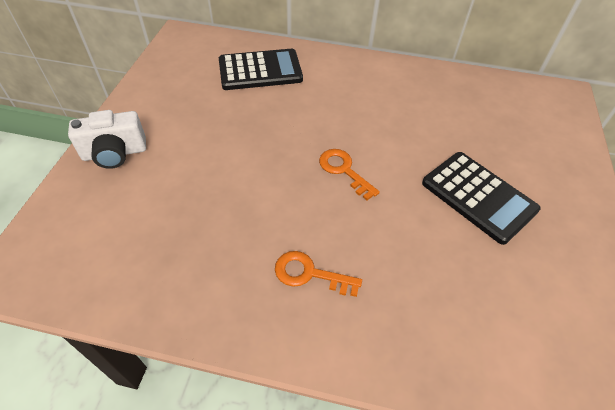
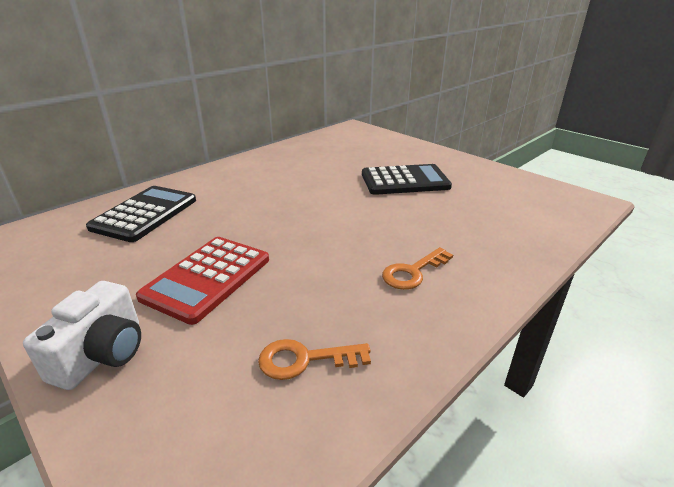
camera: 55 degrees left, 20 degrees down
orange key [319,149,380,200] -> orange key moved to [258,339,371,380]
none -> red calculator [136,237,269,325]

